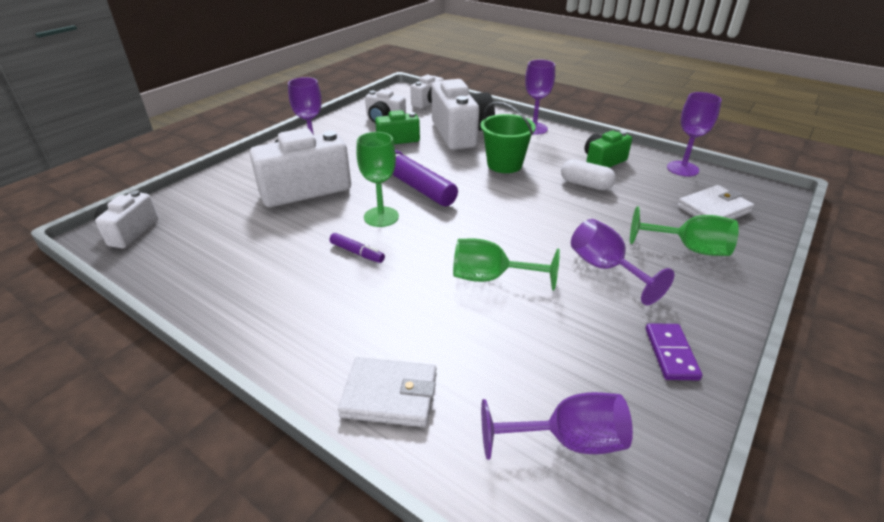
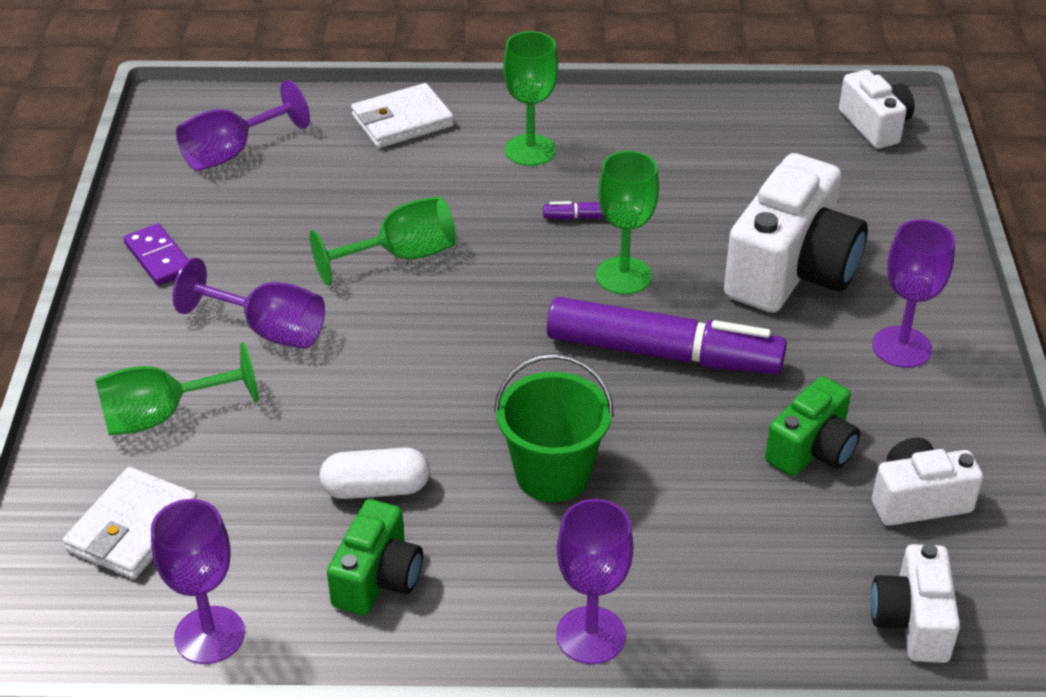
camera: 145 degrees right, 5 degrees up
white camera [431,79,495,150] -> none
none -> green goblet [503,31,558,166]

